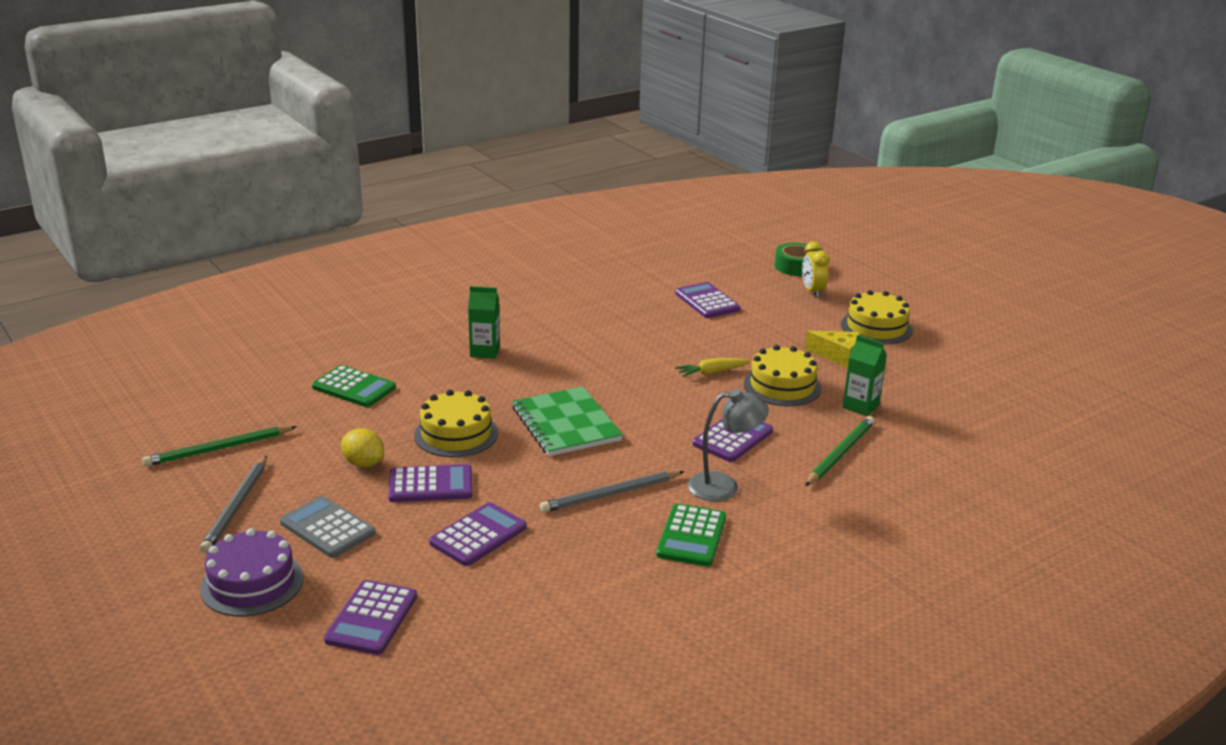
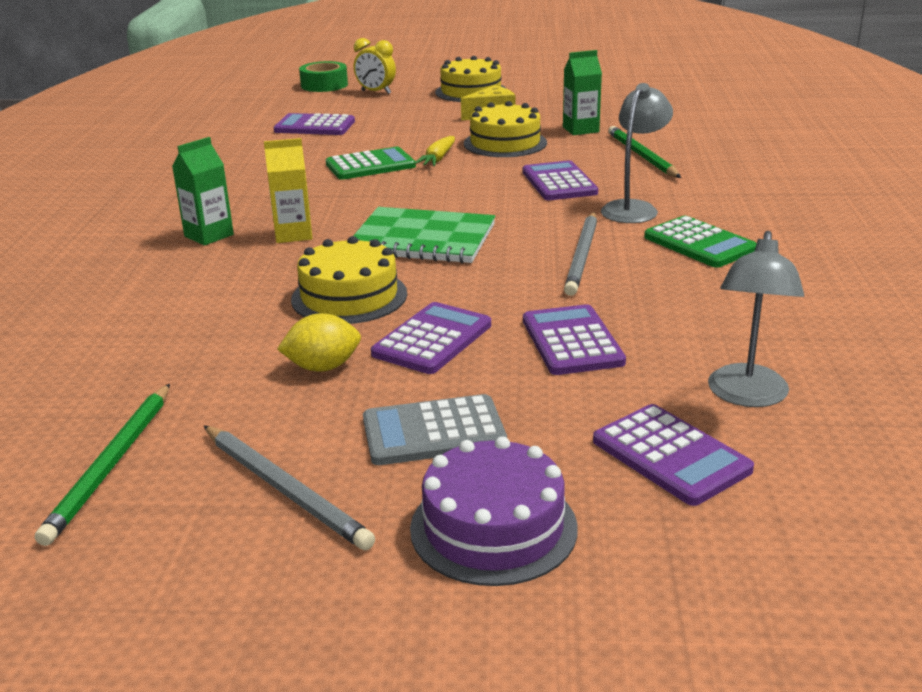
camera: 50 degrees left, 0 degrees up
green calculator [312,365,396,407] -> green calculator moved to [326,147,416,180]
none -> yellow carton [264,138,313,243]
none -> grey lamp [708,231,804,407]

